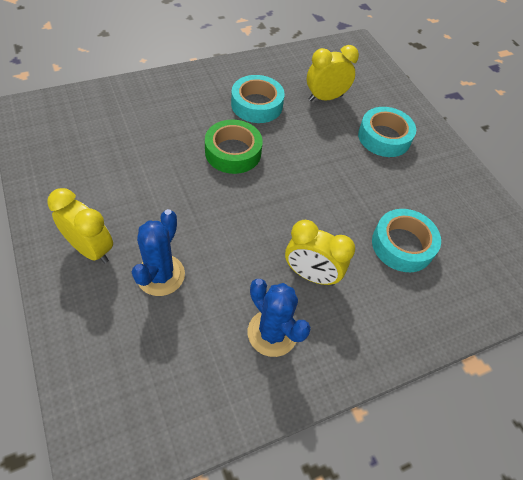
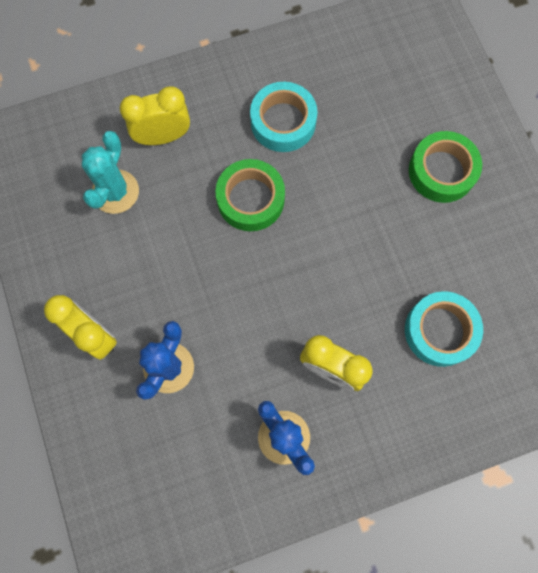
camera: 10 degrees right, 20 degrees up
yellow clock [307,45,359,101] -> yellow clock moved to [120,86,190,145]
turquoise tape [358,107,416,157] -> green tape [409,131,482,203]
none -> turquoise cactus [82,131,139,214]

